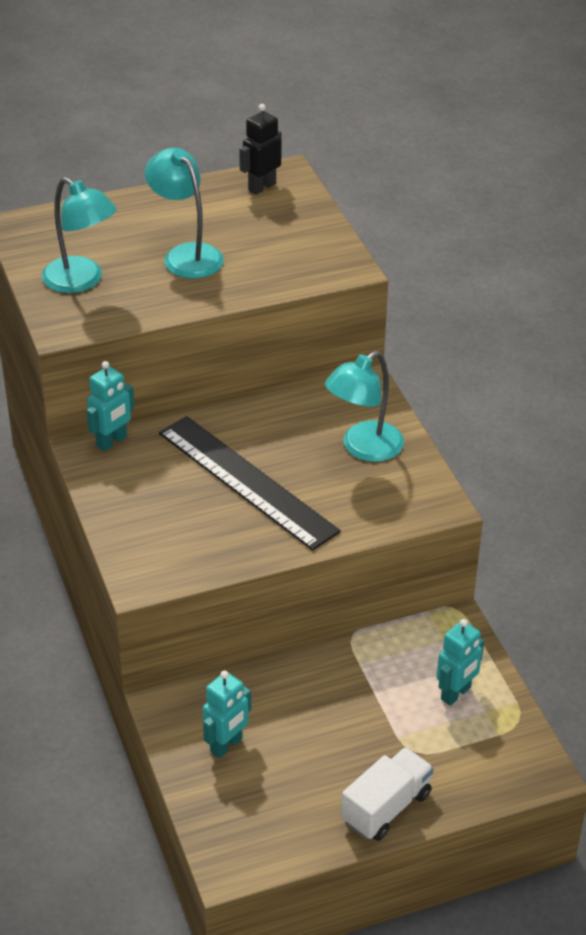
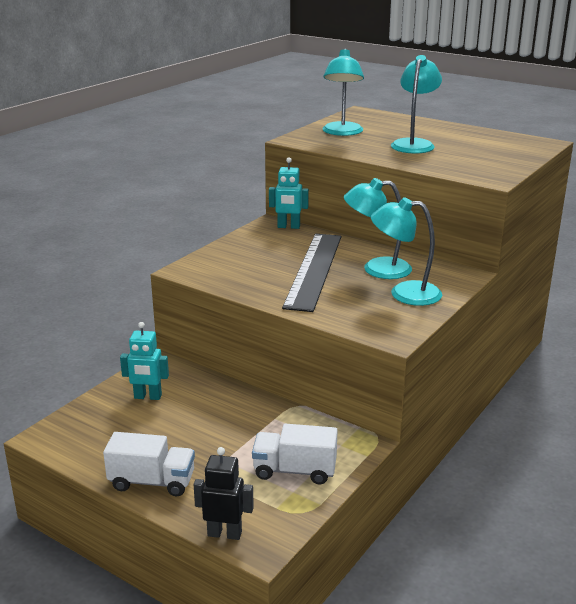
camera: 55 degrees right, 15 degrees down
black robot [239,104,281,195] -> black robot moved to [194,447,254,540]
turquoise robot [437,619,484,706] -> white truck [252,424,338,484]
none -> turquoise lamp [344,178,412,279]

